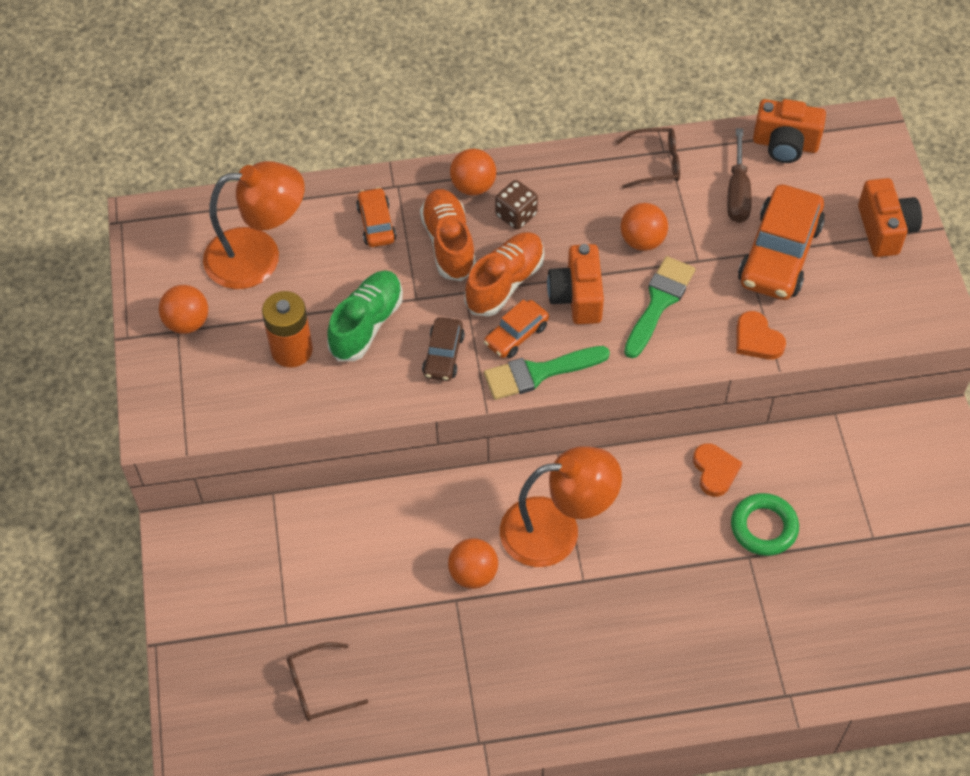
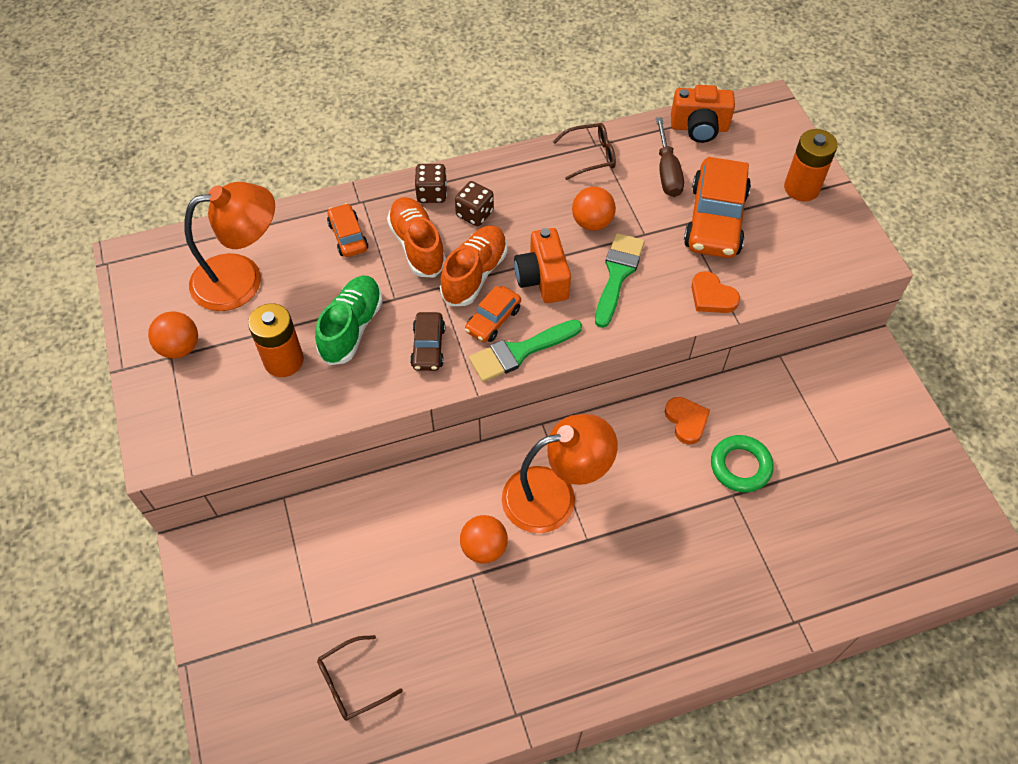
camera: 10 degrees left, 0 degrees up
orange ball [450,149,496,196] -> brown dice [415,164,447,203]
orange camera [858,178,922,257] -> orange battery [784,129,838,201]

